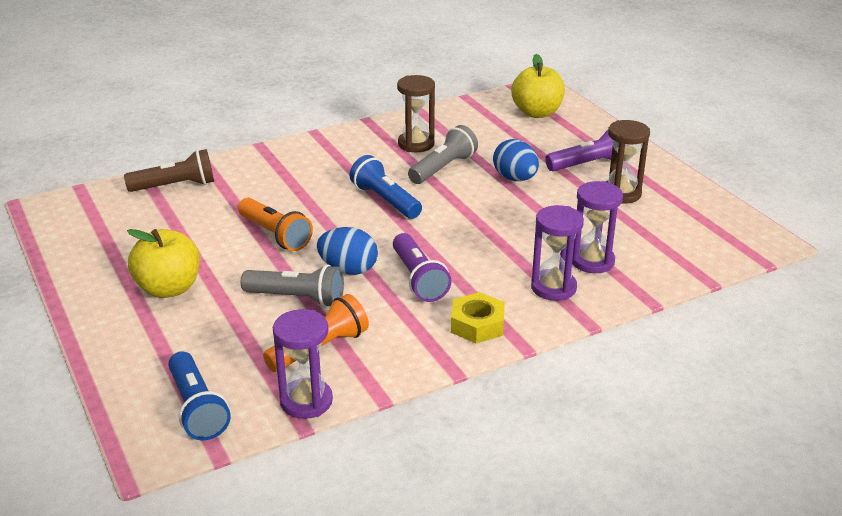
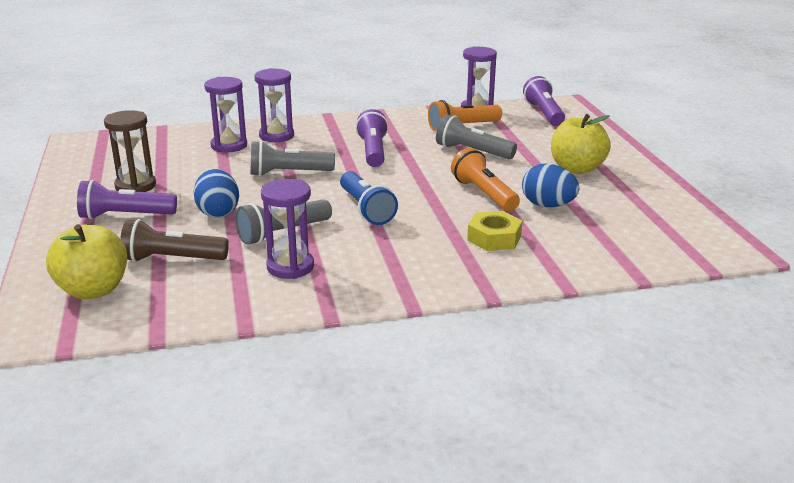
camera: 165 degrees left, 5 degrees down
brown flashlight [124,149,214,192] -> brown flashlight moved to [120,219,229,262]
blue flashlight [168,352,231,440] -> purple flashlight [523,76,565,126]
blue egg [317,227,378,275] -> blue egg moved to [522,163,580,207]
brown hourglass [397,75,435,152] -> purple hourglass [261,179,314,279]
yellow nut [451,292,505,343] -> yellow nut moved to [467,211,523,251]
none -> grey flashlight [251,141,335,176]

